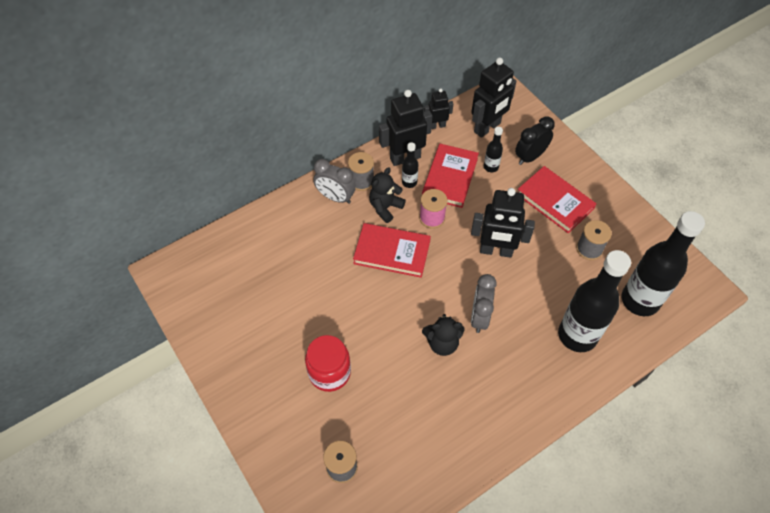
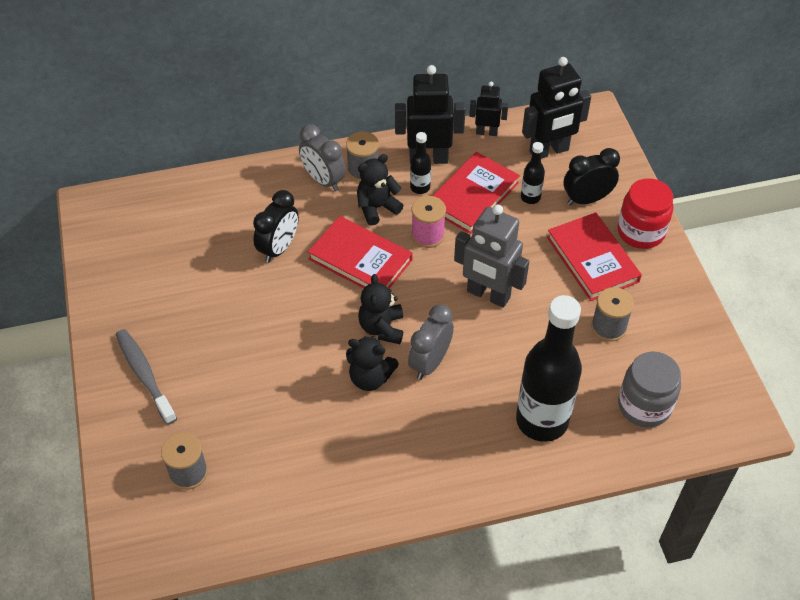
camera: 20 degrees right, 5 degrees down
red jar [305,335,351,392] -> red jar moved to [617,178,673,249]
black robot [471,188,535,258] -> grey robot [454,204,529,308]
black bottle [622,211,705,316] -> grey jar [618,351,681,427]
none -> grey toothbrush [116,329,177,425]
none -> black clock [253,190,299,263]
none -> black teddy bear [358,274,404,344]

